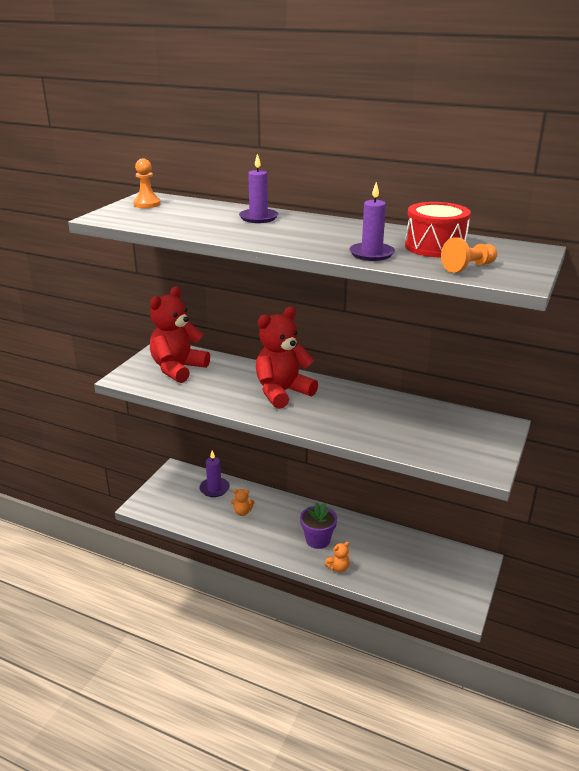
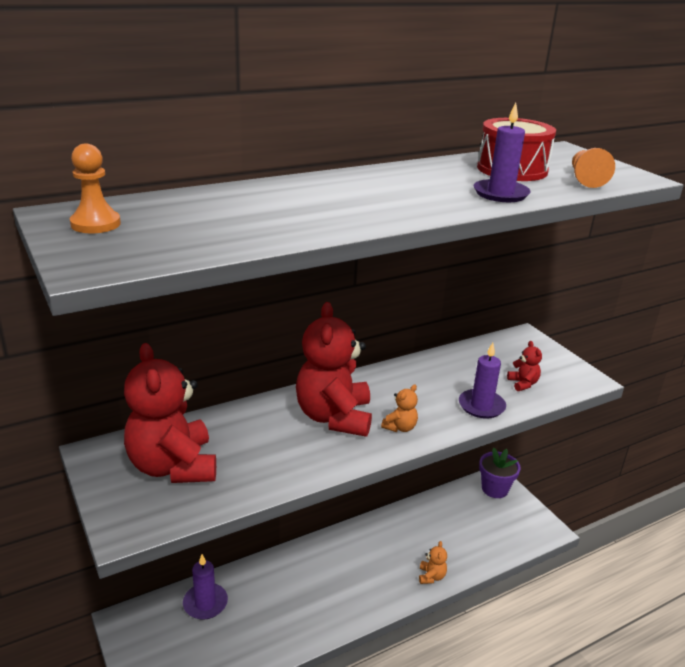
camera: 55 degrees left, 0 degrees up
orange teddy bear [231,489,254,516] -> orange teddy bear moved to [381,384,418,432]
purple candle [239,154,278,223] -> purple candle moved to [459,343,506,419]
purple flower pot [300,502,337,549] -> purple flower pot moved to [479,448,521,498]
none -> red teddy bear [507,341,542,391]

